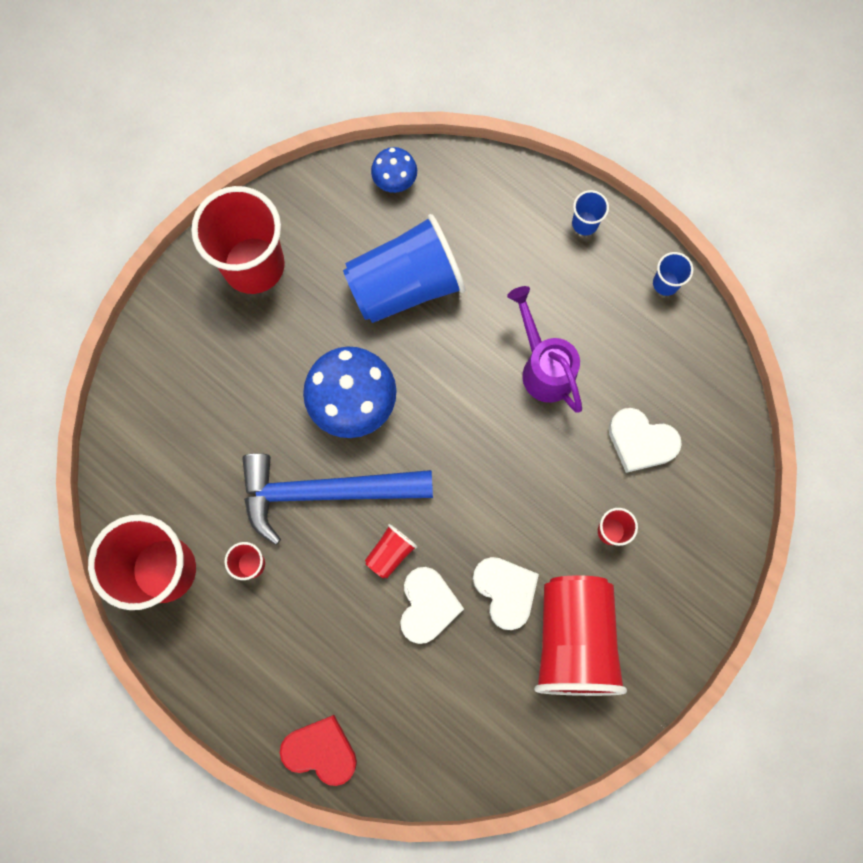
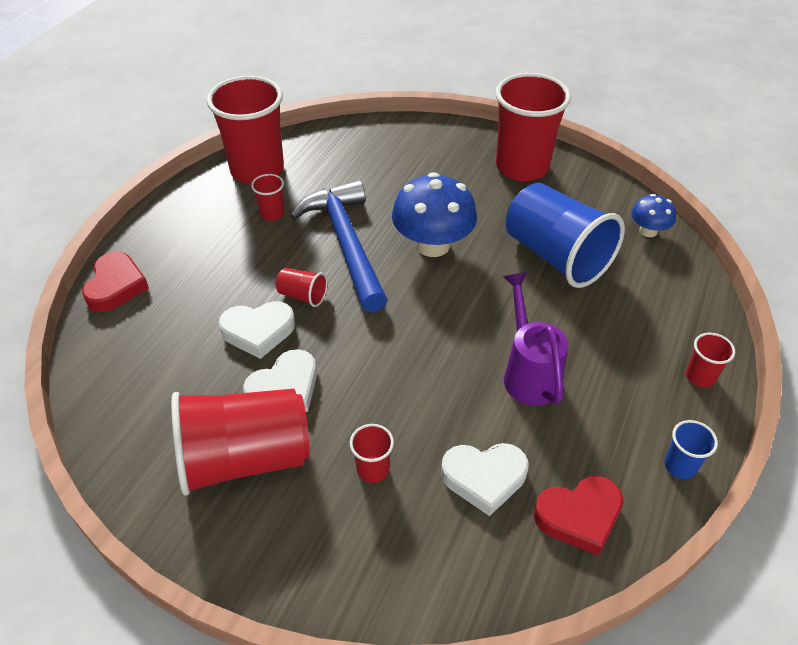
camera: 75 degrees right, 30 degrees down
purple watering can [507,286,582,413] -> purple watering can turned 60 degrees counterclockwise [503,272,569,406]
blue cup [572,190,609,235] -> red cup [686,333,735,388]
white heart [609,408,682,473] -> white heart turned 105 degrees counterclockwise [441,443,529,516]
none -> red heart [534,476,623,556]

